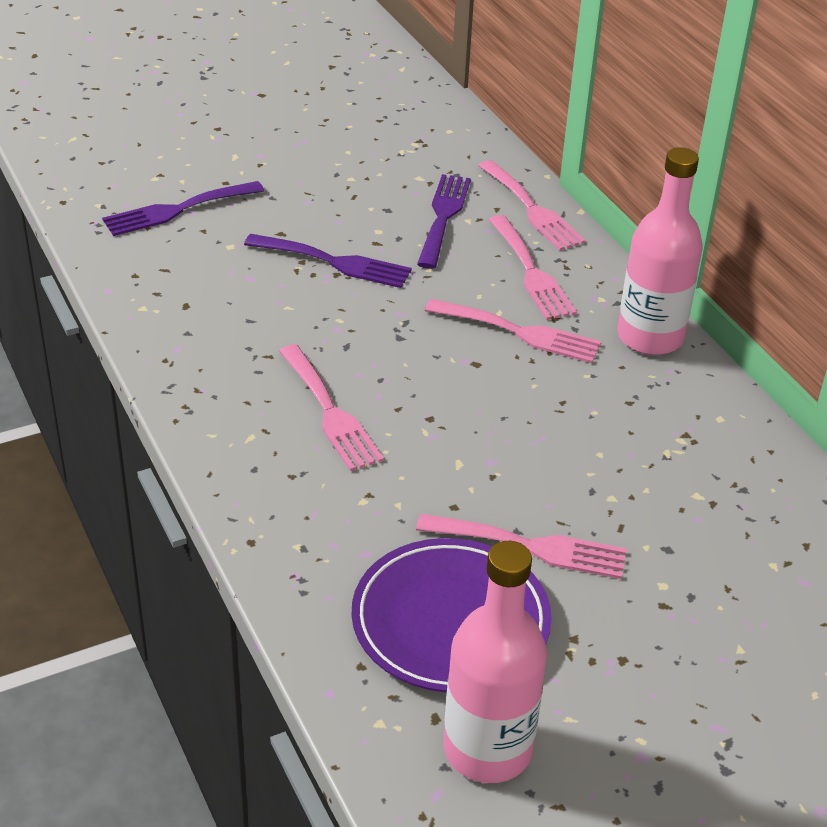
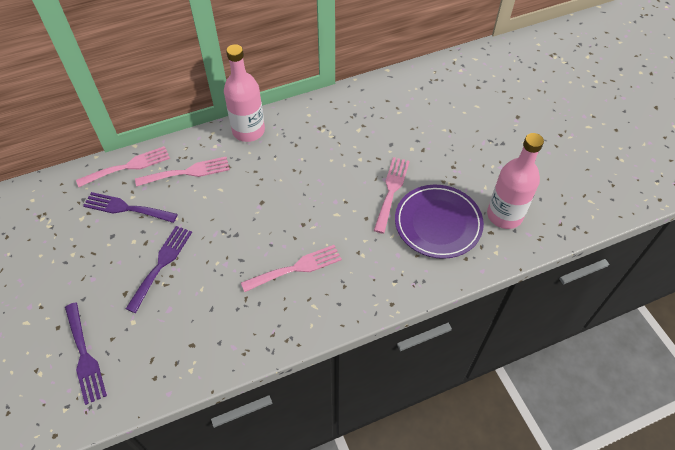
camera: 85 degrees left, 15 degrees up
pink fork [424,299,602,363] -> none

